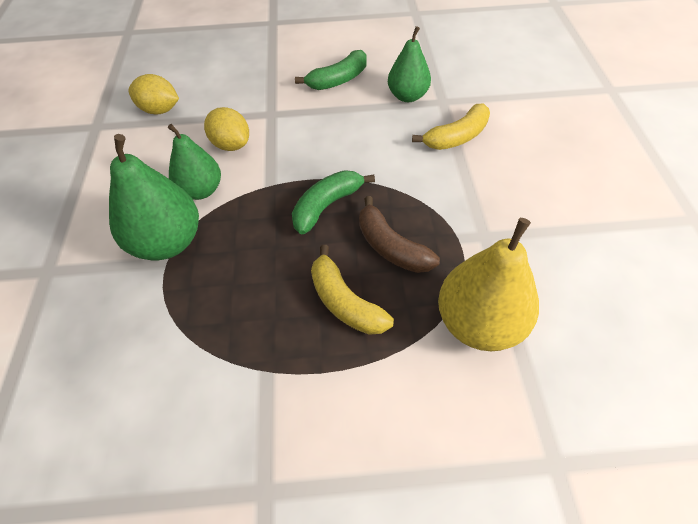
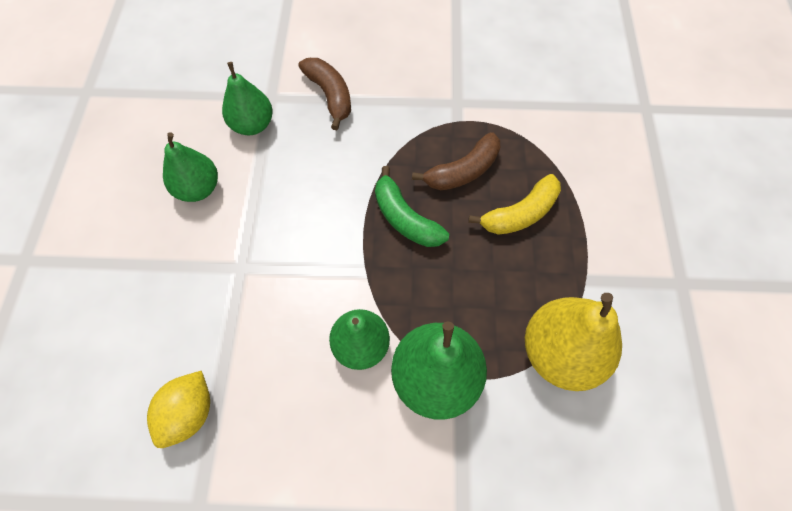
camera: 85 degrees left, 10 degrees up
yellow lemon [204,107,249,151] -> none
green banana [295,50,367,90] -> green pear [163,132,218,202]
yellow banana [412,103,490,150] -> brown banana [298,58,351,130]
yellow pear [438,218,539,351] -> yellow pear moved to [525,293,622,391]

